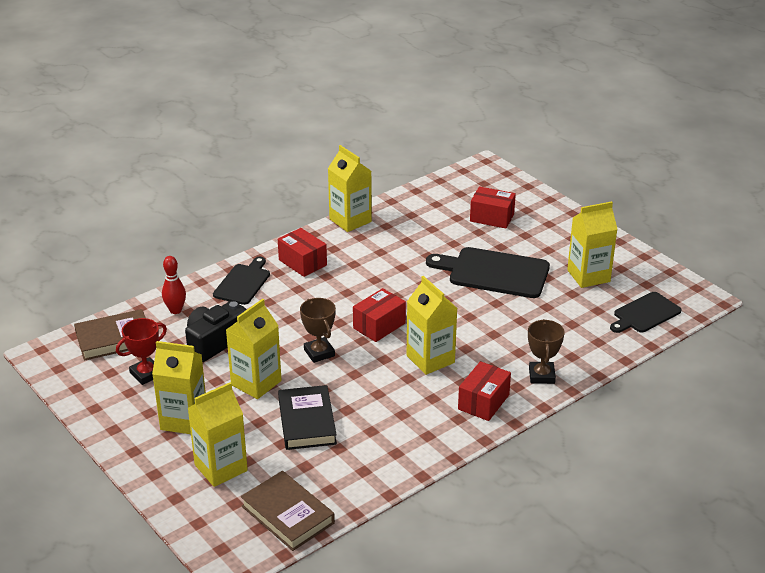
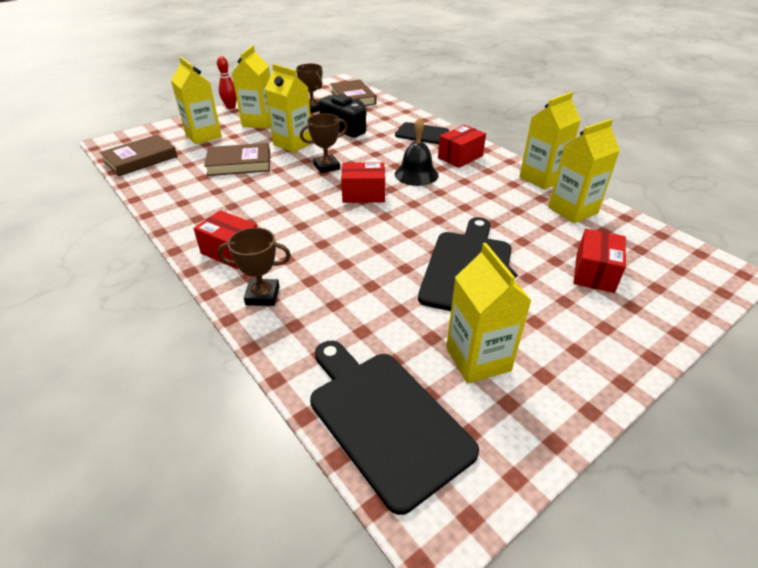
camera: 90 degrees right, 5 degrees up
red trophy [116,318,167,385] -> brown trophy [296,63,322,114]
red bowling pin [162,256,186,314] -> red bowling pin moved to [217,56,237,109]
black book [278,385,337,450] -> brown book [204,143,270,176]
red box [353,288,406,342] -> red box turned 45 degrees counterclockwise [341,162,385,203]
yellow carton [407,276,457,375] -> yellow carton moved to [548,119,620,224]
black cutting board [610,292,682,333] -> black cutting board [310,341,479,515], size x1.60
none -> black bell [395,118,439,186]

